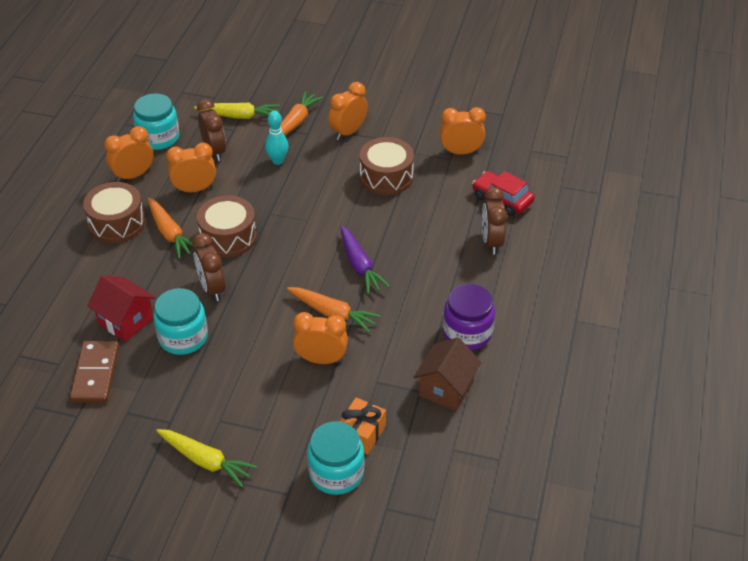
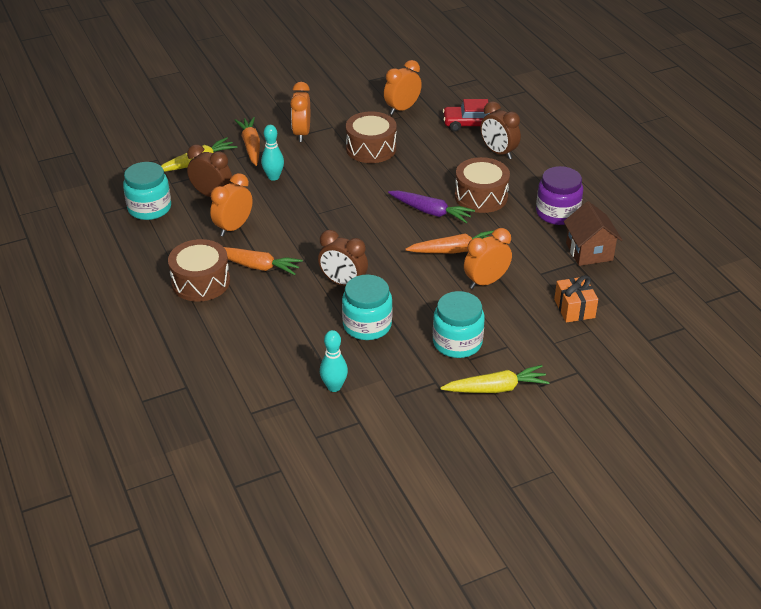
camera: 40 degrees left, 5 degrees down
brown domino [70,341,119,403] -> turquoise bowling pin [320,330,348,392]
red house [87,275,156,342] -> none
orange clock [104,126,153,182] -> none
brown drum [197,195,257,257] -> brown drum moved to [455,157,510,213]
turquoise jar [307,421,364,495] -> turquoise jar moved to [433,291,485,358]

